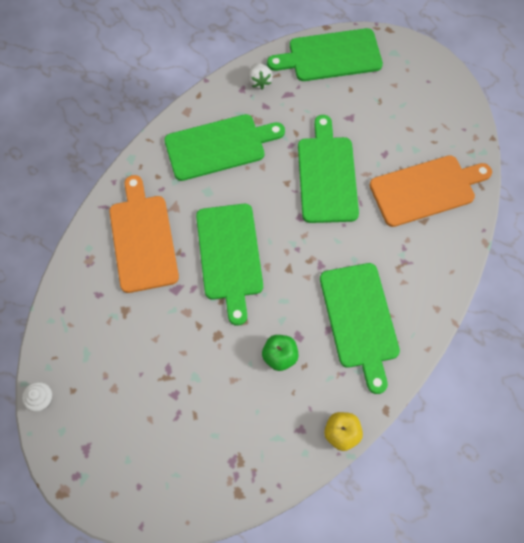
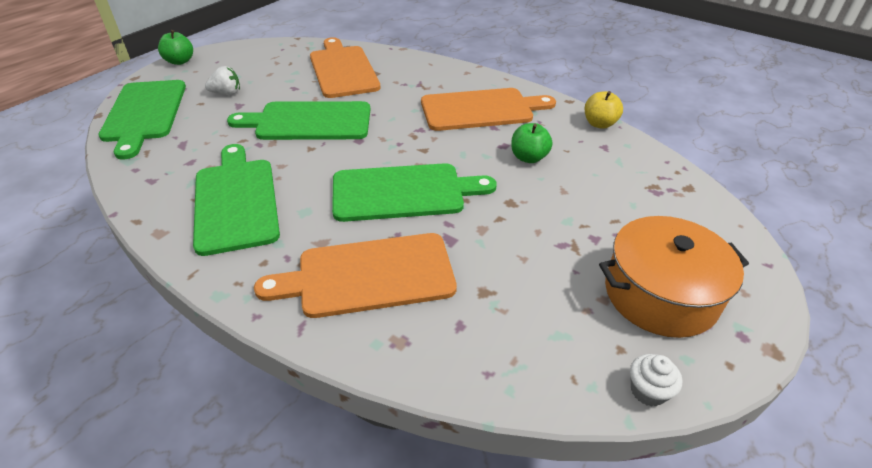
camera: 90 degrees left, 25 degrees down
white strawberry [248,63,273,90] -> white strawberry moved to [205,66,240,95]
green cutting board [320,263,400,394] -> orange cutting board [421,88,556,131]
none -> green apple [158,30,193,65]
none -> orange pot [599,216,749,338]

